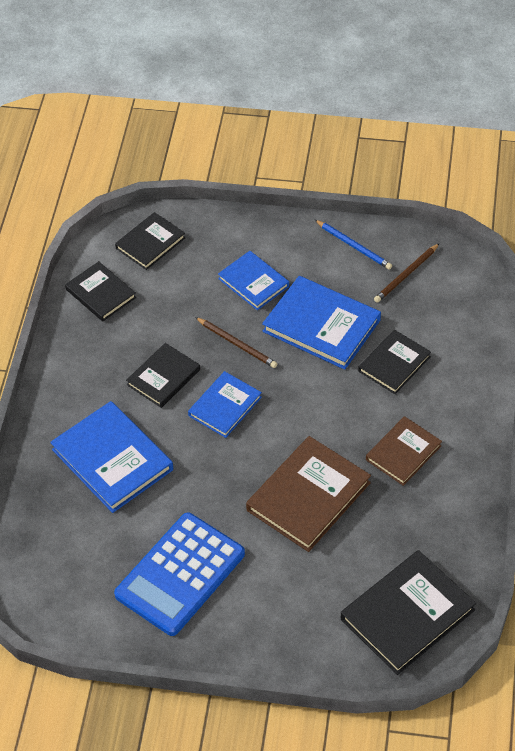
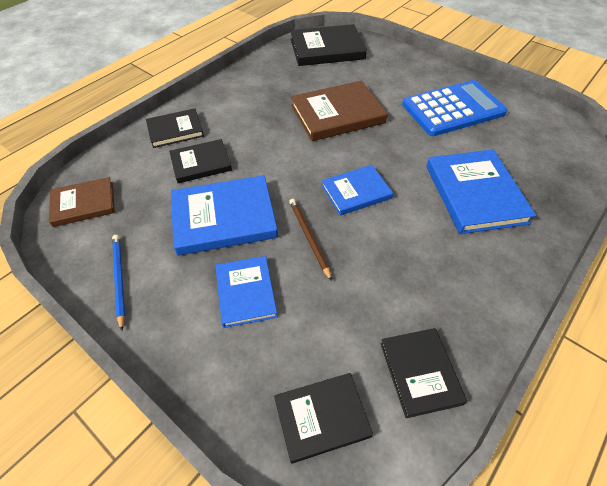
camera: 150 degrees left, 0 degrees up
black book [126,343,200,408] -> black book moved to [146,108,204,148]
blue book [262,276,381,370] -> blue book turned 75 degrees counterclockwise [171,175,278,255]
brown book [366,416,442,486] -> brown book moved to [49,177,115,227]
brown pencil [374,244,439,303] -> none

